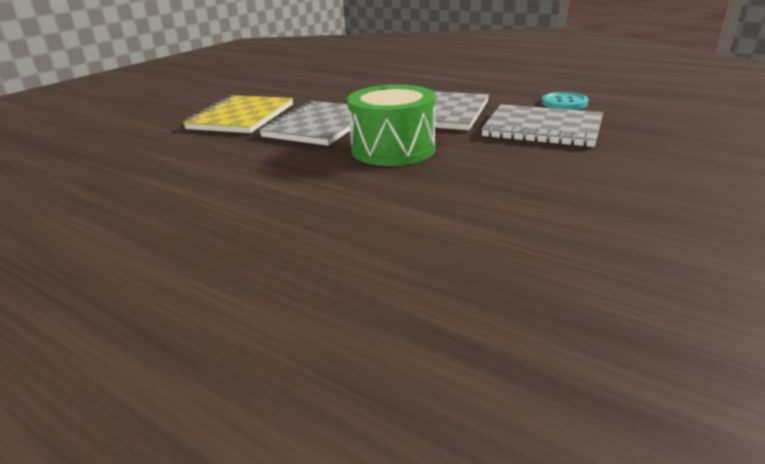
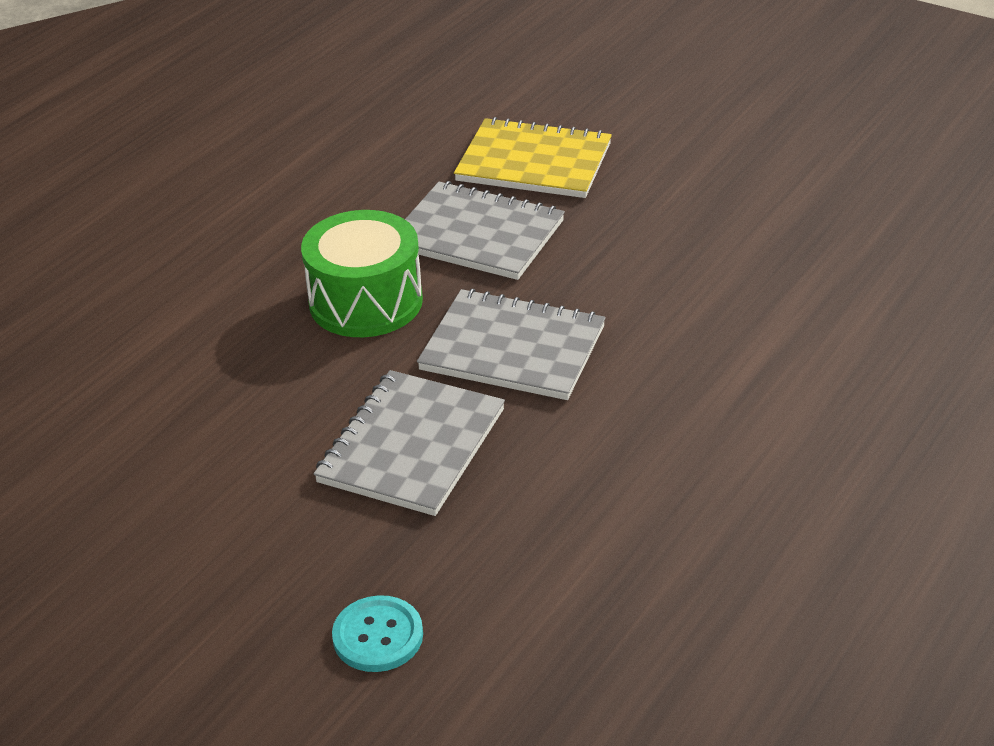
camera: 90 degrees right, 10 degrees up
turquoise button [542,92,588,110] -> turquoise button moved to [332,595,423,672]

